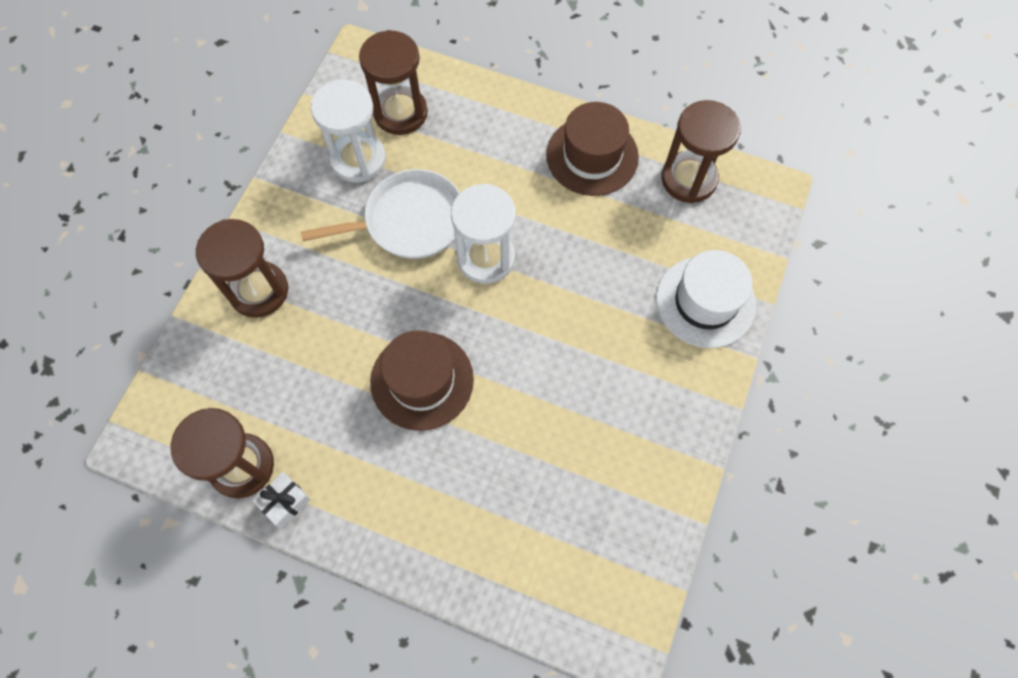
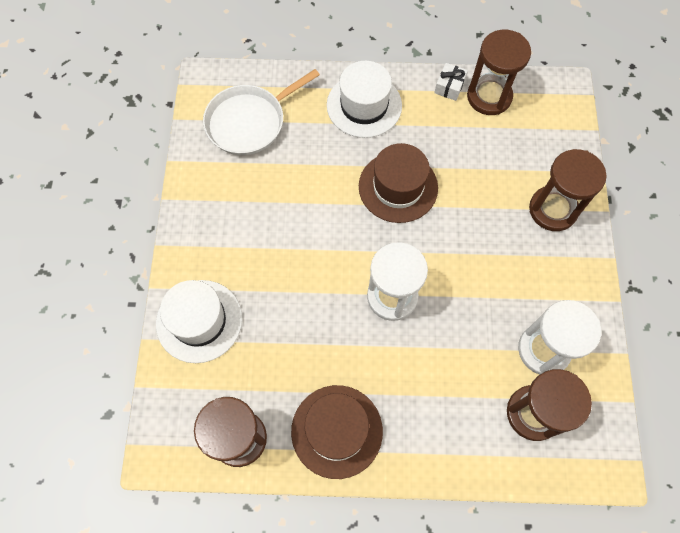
camera: 160 degrees right, 0 degrees up
white pan [301,169,460,259] -> white pan moved to [203,69,320,155]
none -> white hat [327,61,402,138]

